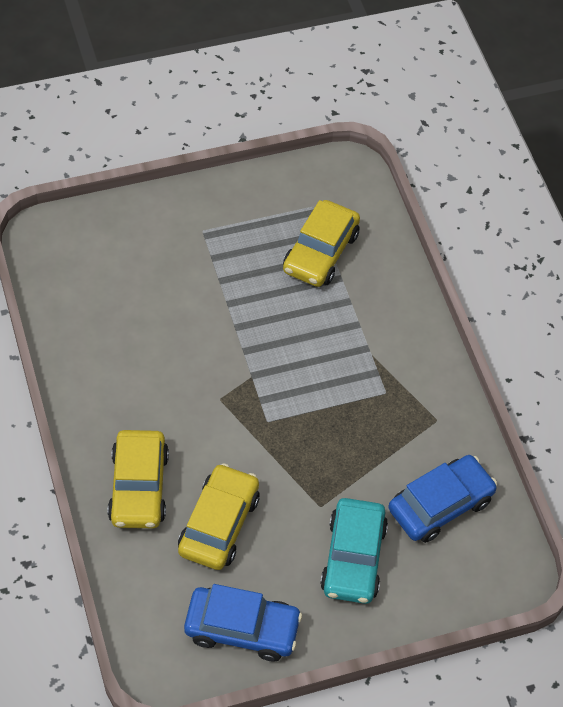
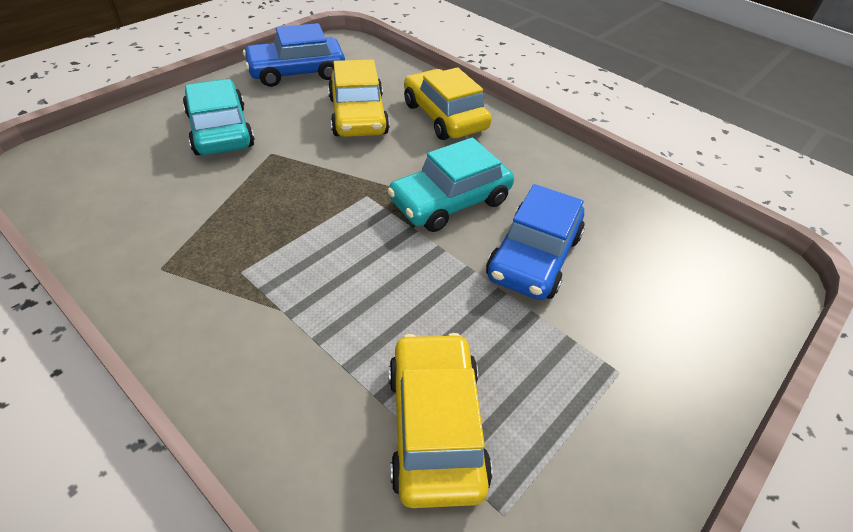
camera: 150 degrees right, 10 degrees down
blue car [388,455,497,543] -> blue car moved to [486,184,585,300]
none -> turquoise car [387,137,514,232]

